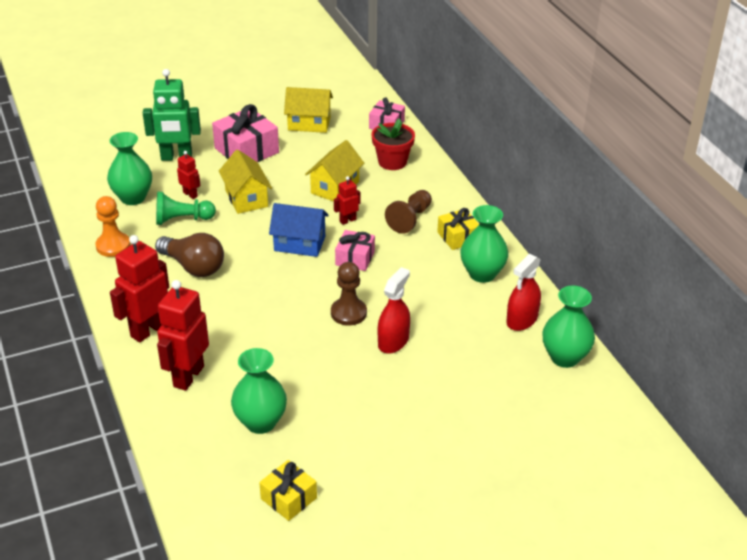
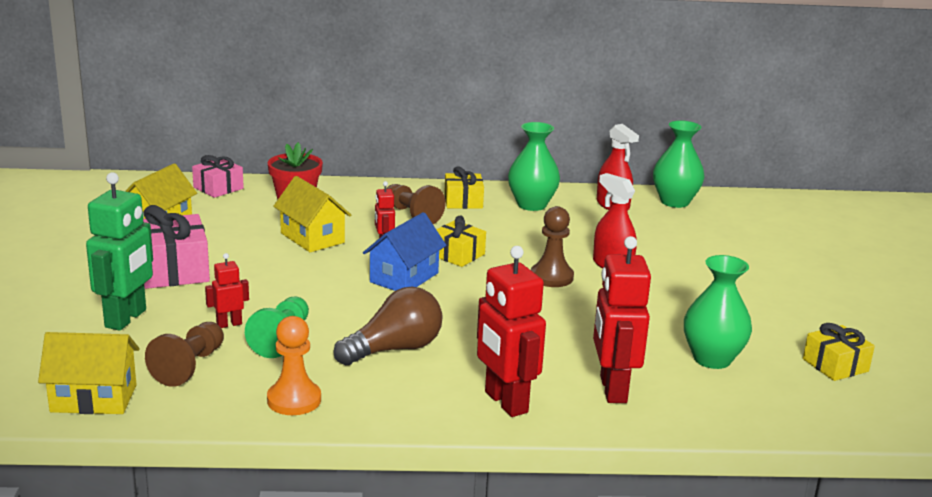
camera: 70 degrees left, 15 degrees down
green vase [107,132,152,205] -> brown pawn [145,322,224,387]
red robot [157,280,209,391] -> red robot turned 45 degrees clockwise [593,236,651,403]
yellow house [219,150,272,214] -> yellow house moved to [38,332,140,414]
pink gift [335,230,375,271] -> yellow gift [436,216,486,267]

